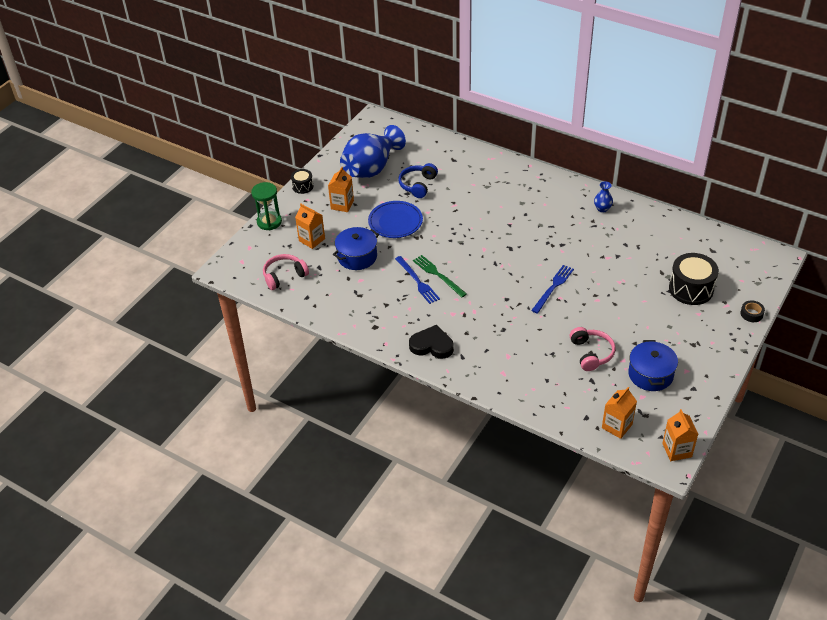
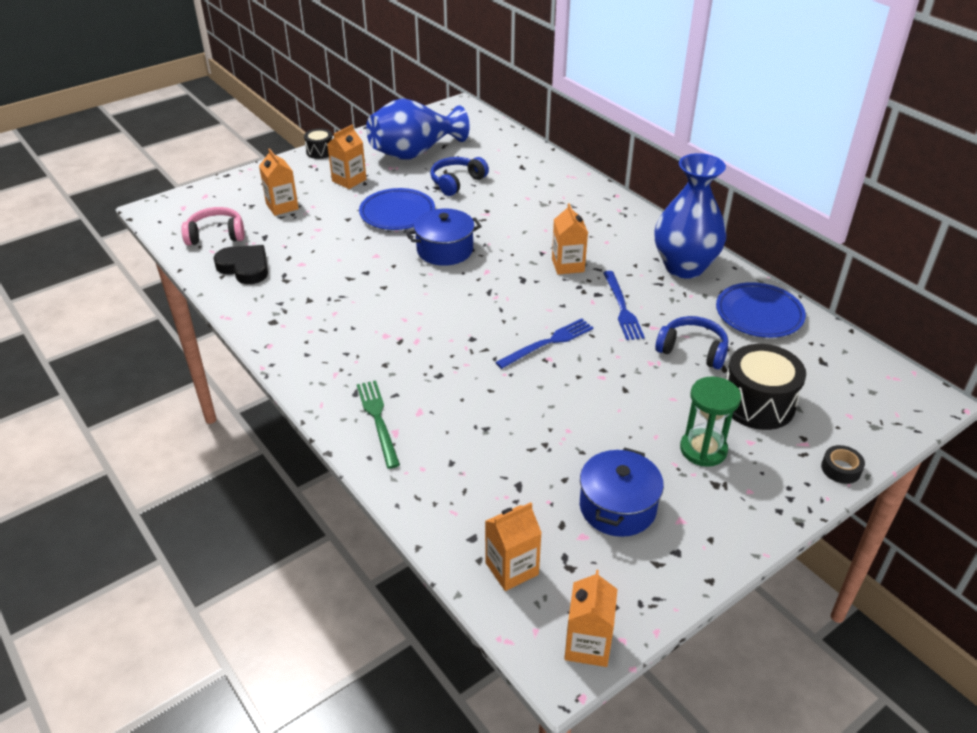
camera: 20 degrees right, 5 degrees down
green hourglass [251,182,282,230] -> green hourglass moved to [680,377,741,467]
blue pot [333,227,379,270] -> blue pot moved to [407,208,482,266]
blue fork [395,256,440,304] -> blue fork moved to [603,271,645,340]
black heart [409,325,454,359] -> black heart moved to [213,245,268,284]
green fork [413,255,467,297] -> green fork moved to [357,380,400,469]
pink headphones [570,327,616,371] -> none
blue vase [594,181,613,213] -> blue vase [655,153,727,279], size x2.47
none -> orange carton [552,203,588,275]
none -> blue headphones [655,316,728,369]
none -> blue plate [716,282,806,338]

